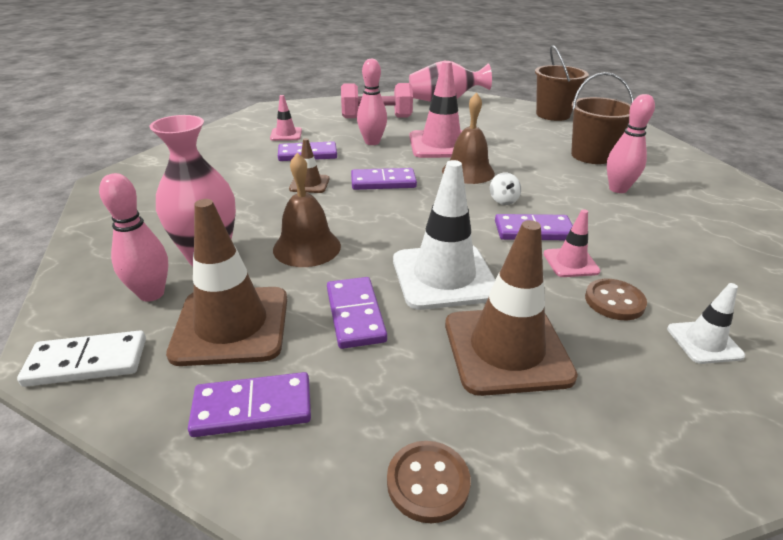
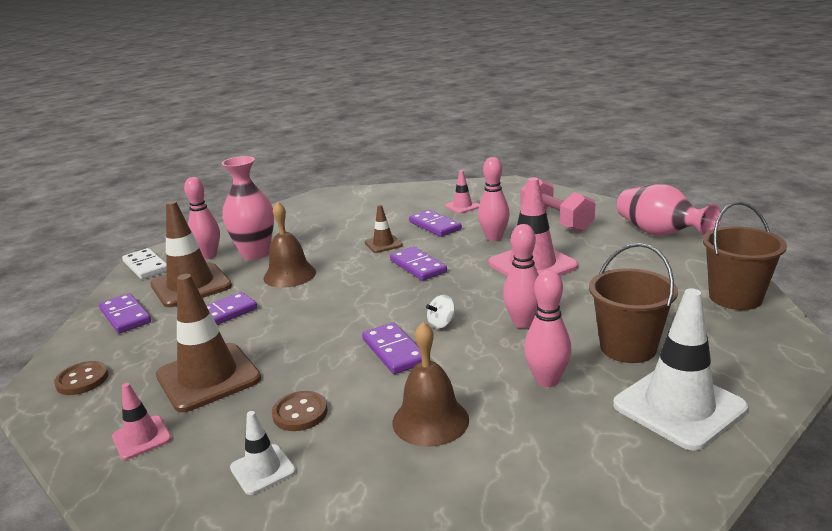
camera: 65 degrees right, 10 degrees down
white traffic cone [393,160,495,310] -> white traffic cone moved to [613,288,748,451]
brown bell [442,93,495,184] -> brown bell moved to [392,322,469,447]
pink traffic cone [544,209,601,277] -> pink traffic cone moved to [112,383,172,460]
none -> pink bowling pin [503,224,539,328]

